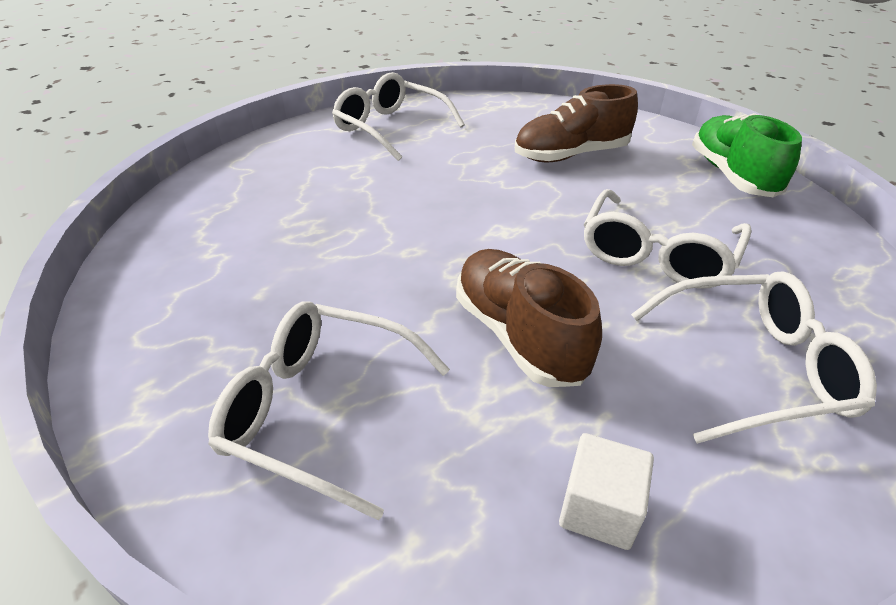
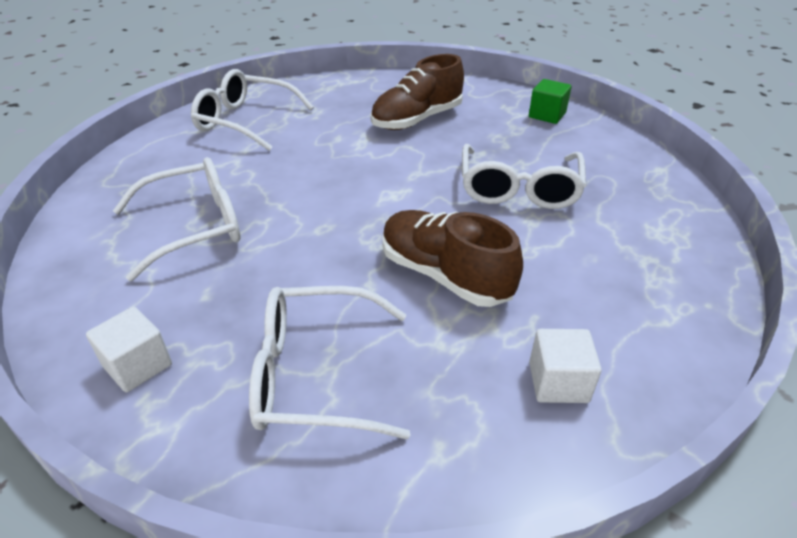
camera: 20 degrees left, 0 degrees up
white glasses [631,272,877,444] -> white glasses moved to [113,157,241,281]
green shoe [692,113,802,197] -> green cube [529,79,571,124]
none -> white cube [86,307,172,392]

